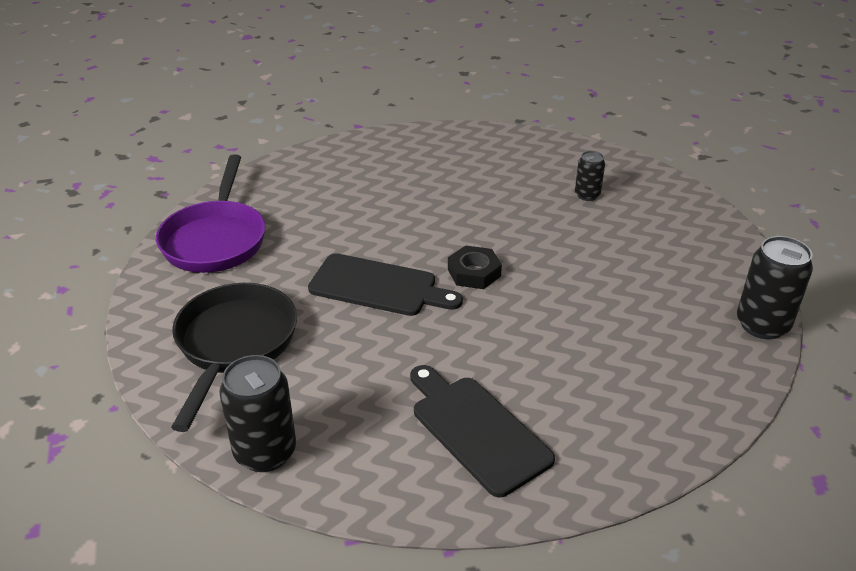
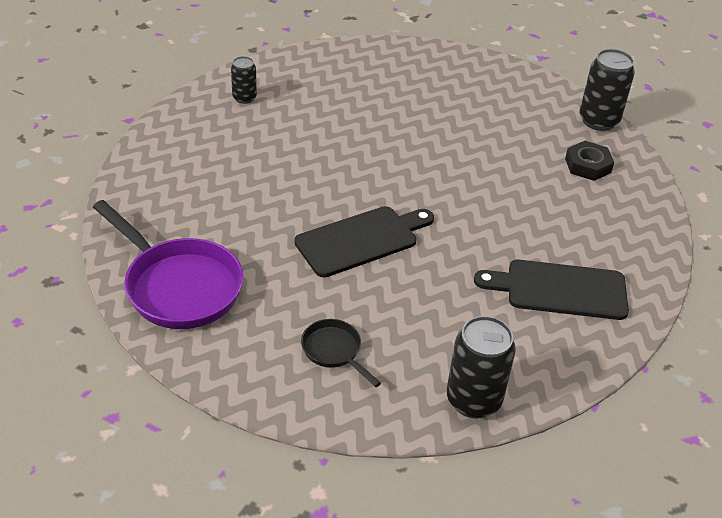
camera: 50 degrees left, 5 degrees up
black pan [171,283,297,432] -> black pan [301,319,381,387], size x0.49
black nut [448,246,502,289] -> black nut moved to [565,141,614,181]
black can [575,151,605,201] -> black can moved to [231,56,257,104]

